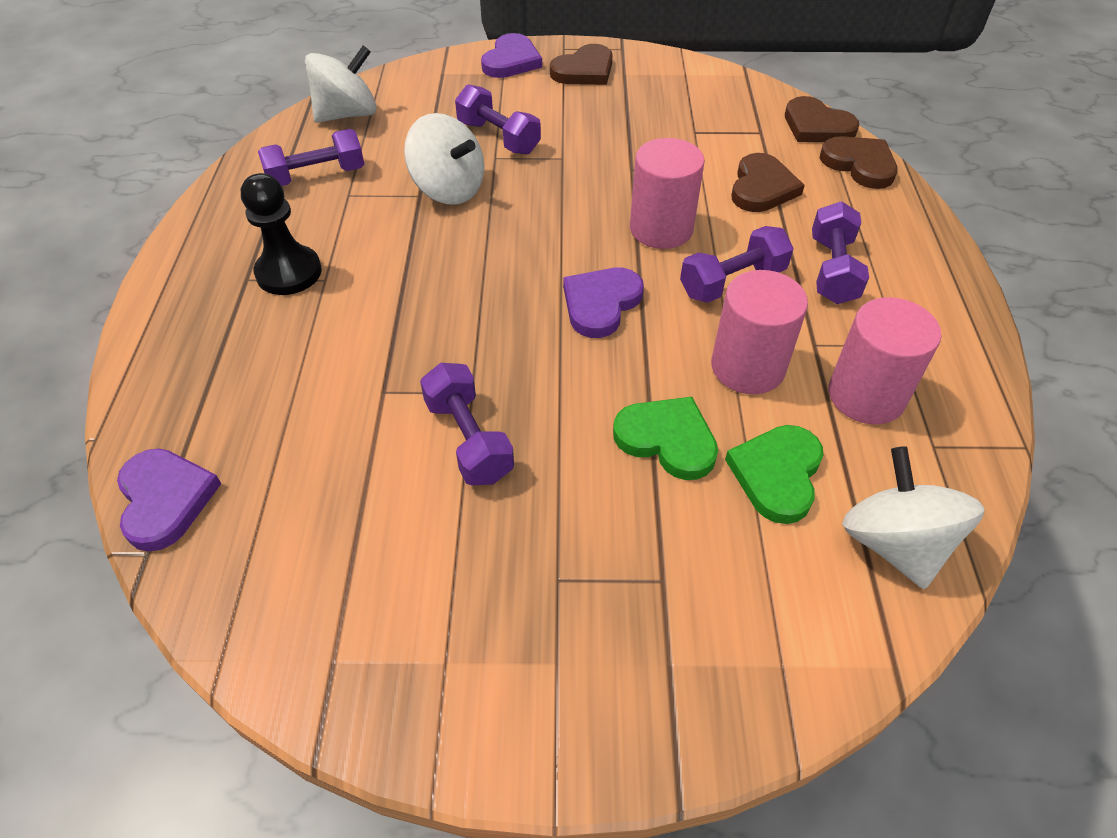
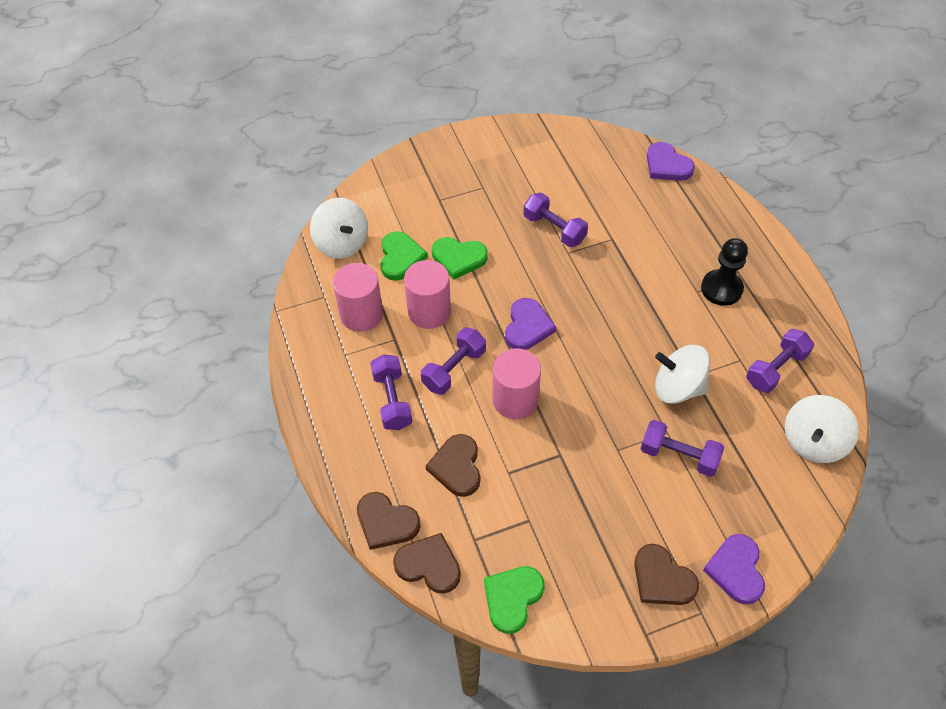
camera: 160 degrees right, 5 degrees up
brown heart [550,44,613,85] -> brown heart turned 75 degrees counterclockwise [634,544,699,605]
none -> green heart [484,566,545,634]

